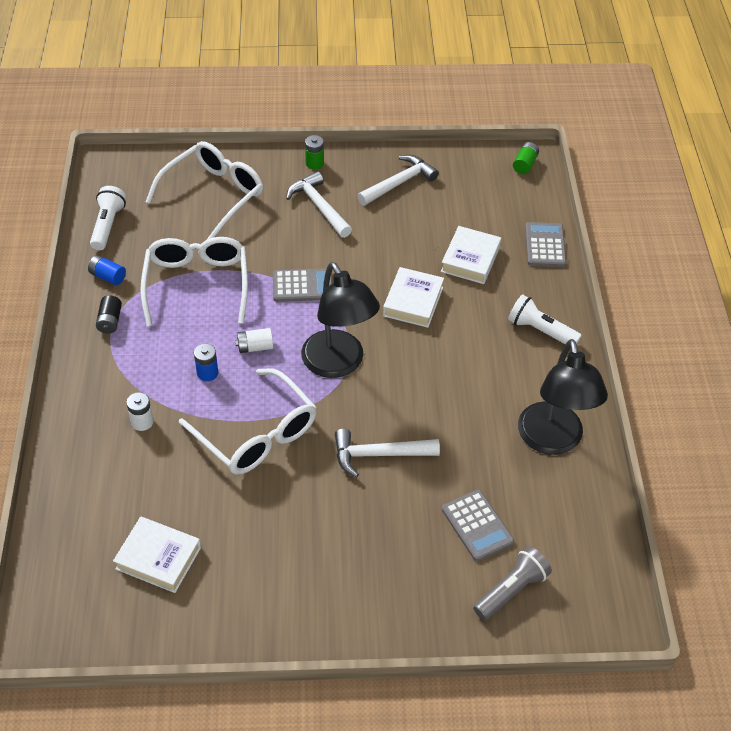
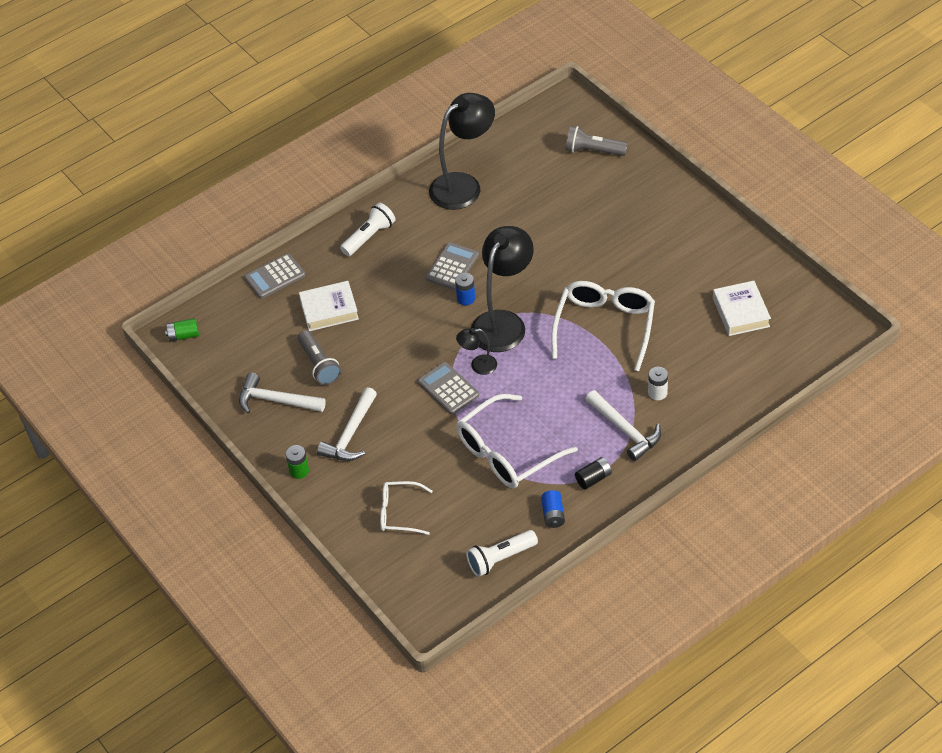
camera: 120 degrees left, 0 degrees up
white glasses [146,141,263,239] -> white glasses [380,481,433,535], size x0.57
blue battery [194,344,218,381] -> blue battery moved to [455,273,475,305]
white battery [235,328,273,353] -> none
white hammer [335,429,440,478] -> white hammer moved to [585,390,661,461]
white book [383,267,444,328] -> none
grey calculator [442,490,514,561] -> grey calculator moved to [425,242,479,290]
white flashlight [508,294,582,344] -> white flashlight turned 135 degrees counterclockwise [340,203,396,256]
none -> grey flashlight [298,330,341,385]
none -> black lamp [456,328,497,375]

